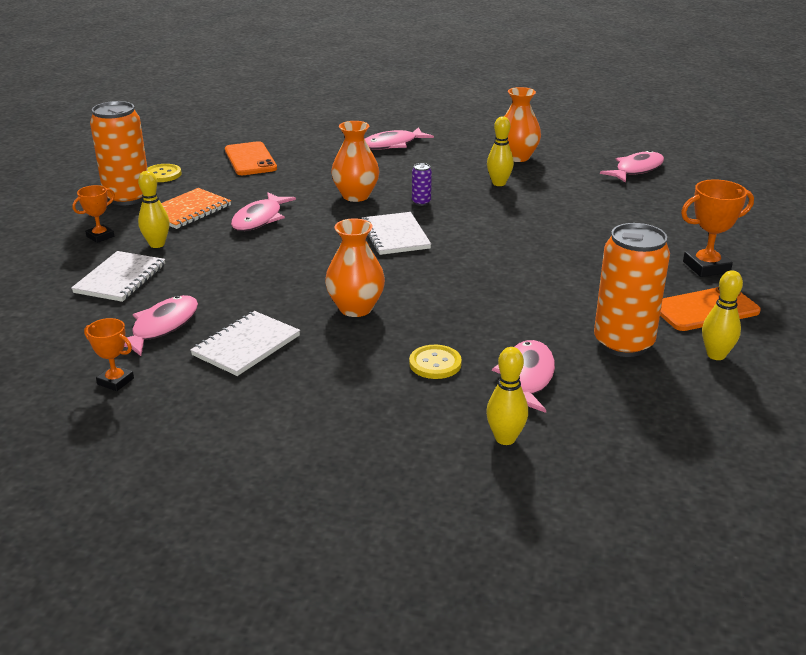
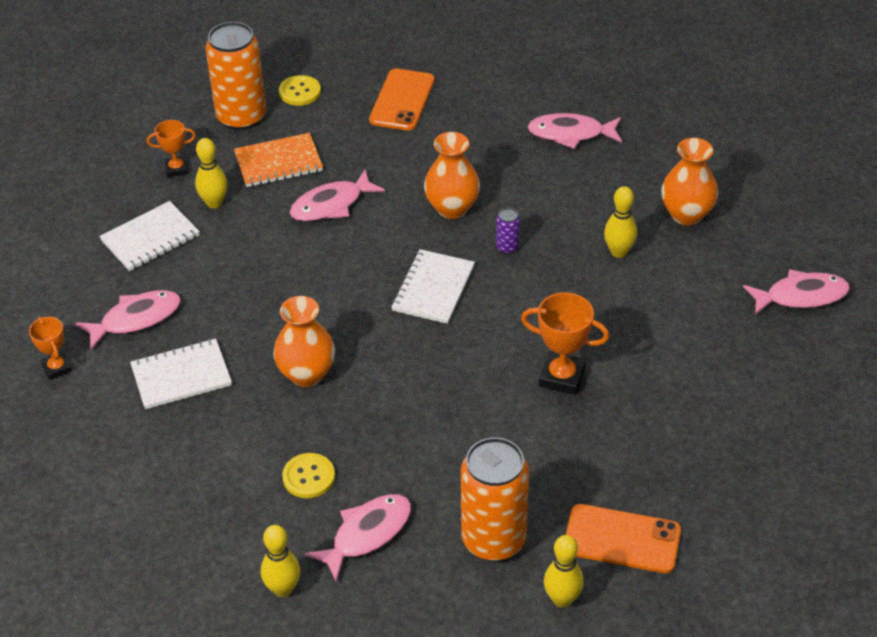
camera: 35 degrees right, 15 degrees up
orange trophy [681,179,754,277] -> orange trophy moved to [521,292,609,395]

